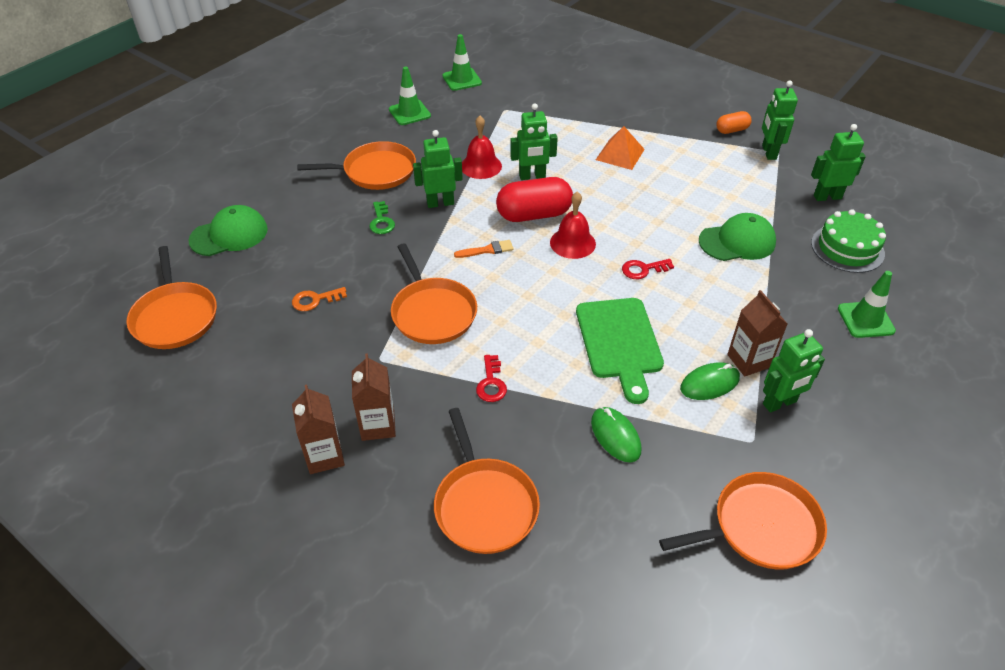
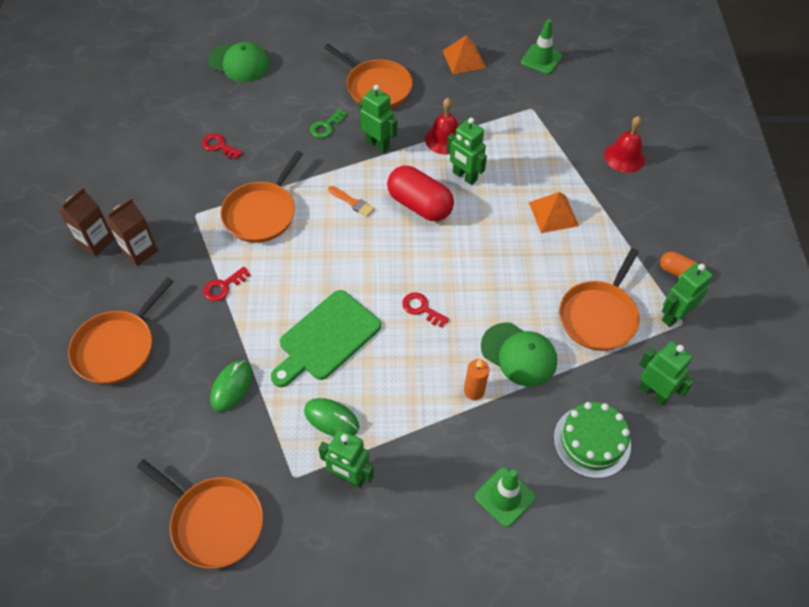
camera: 50 degrees right, 10 degrees up
orange pan [127,246,217,349] -> orange pan moved to [559,248,640,351]
orange key [292,287,347,311] -> red key [202,133,243,159]
green traffic cone [389,66,431,125] -> orange pyramid [443,35,486,74]
red bell [550,191,596,259] -> red bell moved to [604,116,645,173]
brown carton [727,290,788,376] -> none
none -> orange candle [464,359,489,400]

